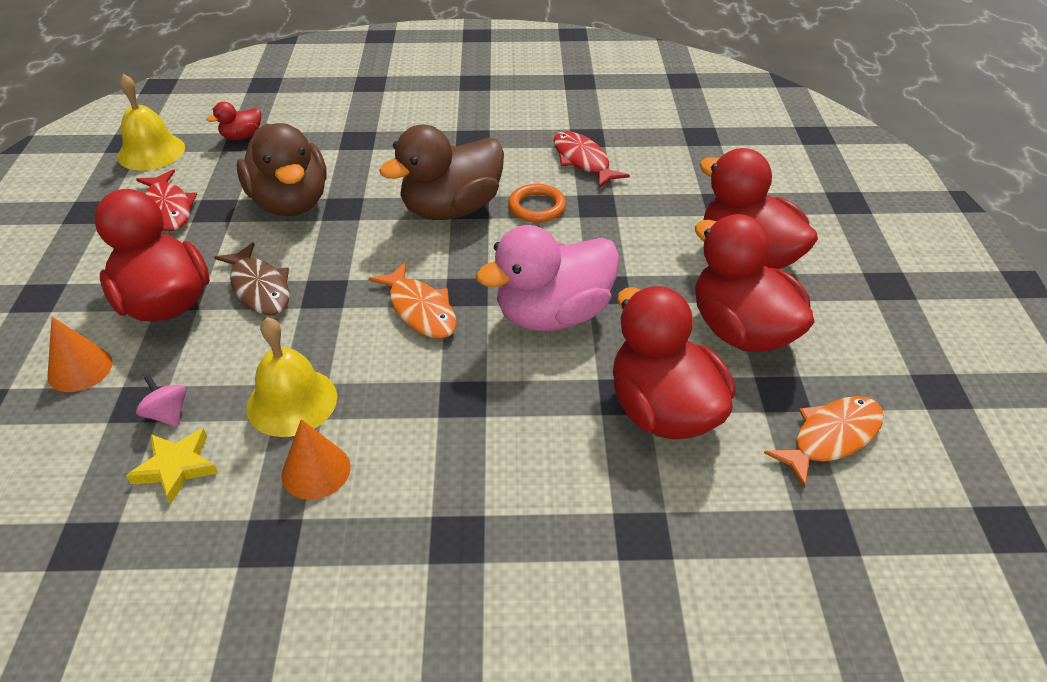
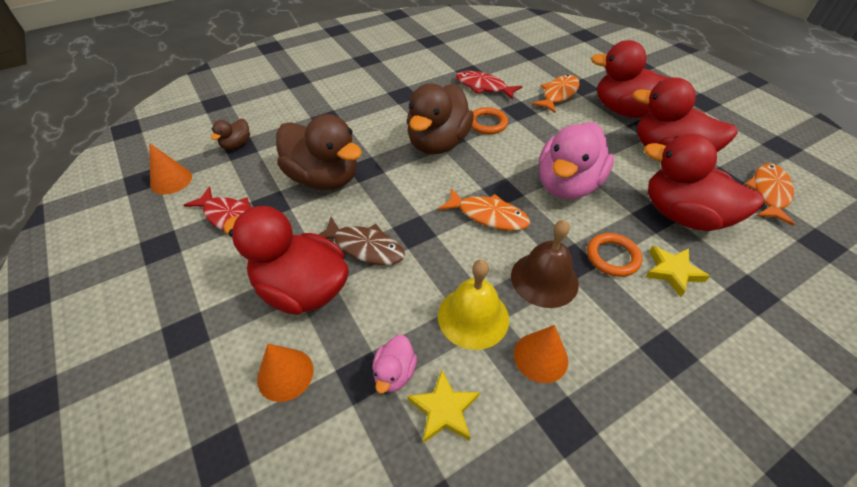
camera: 30 degrees left, 5 degrees up
yellow bell [117,74,185,171] -> orange cone [149,143,192,194]
pink spinning top [136,375,186,427] -> pink duck [372,335,417,393]
red duck [207,102,261,140] -> brown duck [211,119,250,150]
none -> brown bell [511,220,579,308]
none -> orange fish [532,75,580,113]
none -> orange ring [587,233,642,277]
none -> yellow star [646,246,710,297]

